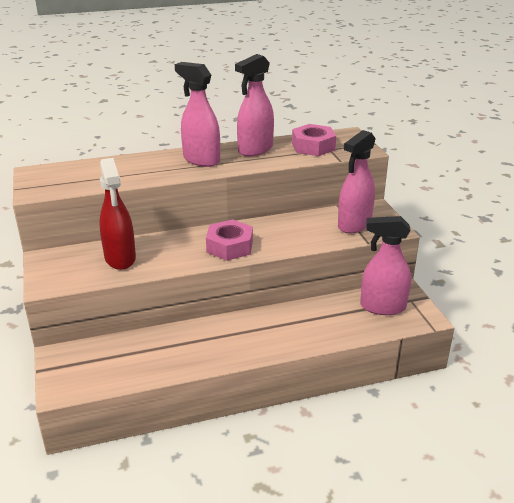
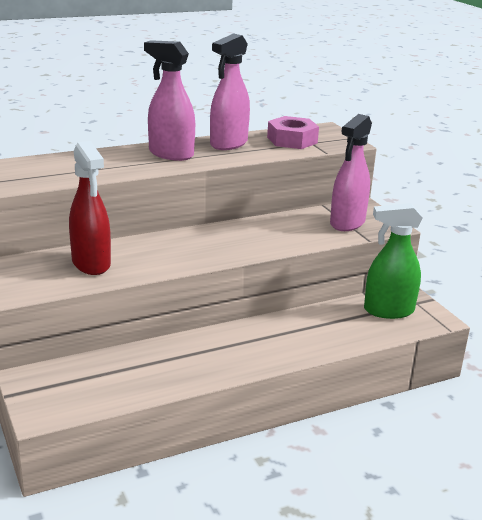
camera: 10 degrees left, 5 degrees down
pink nut [206,219,253,261] -> none
pink spray bottle [360,216,411,315] -> green spray bottle [364,203,423,319]

